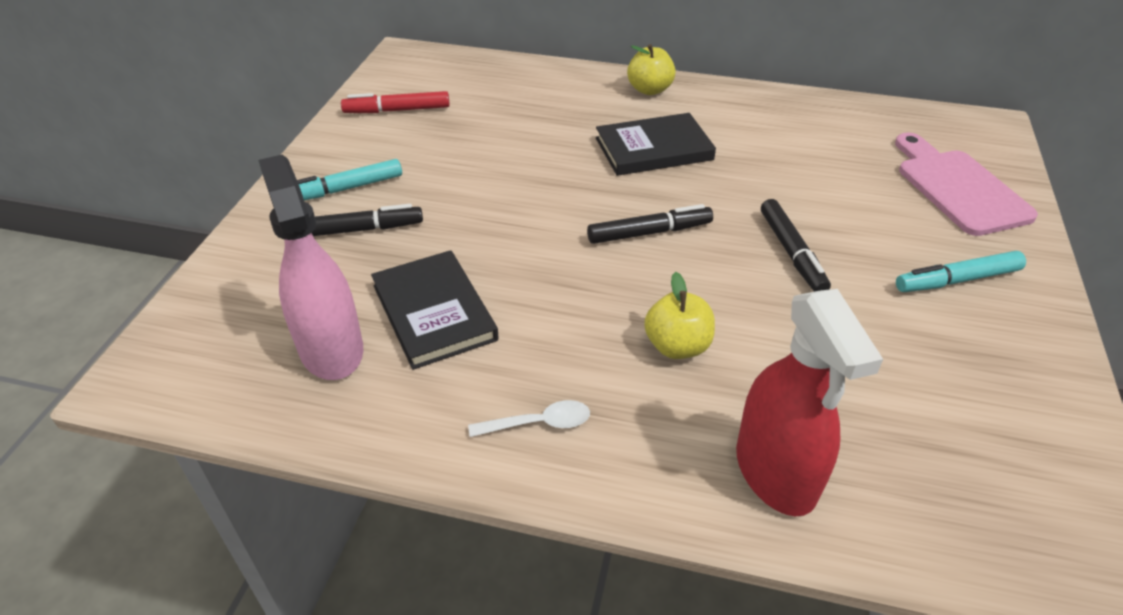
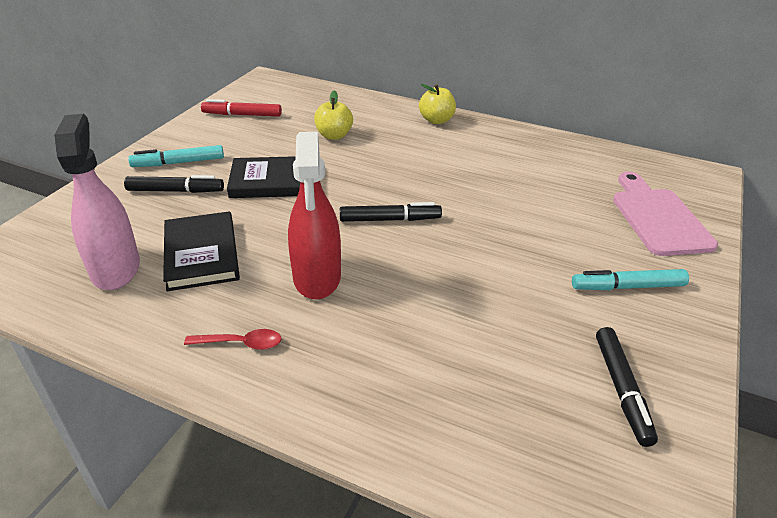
camera: 10 degrees right, 5 degrees down
white spoon [468,400,590,437] -> red spoon [184,329,282,350]
black book [596,113,716,176] -> black book moved to [227,156,300,198]
yellow apple [644,272,715,359] -> yellow apple moved to [314,90,353,140]
red spray bottle [736,289,883,516] -> red spray bottle moved to [288,132,341,299]
black marker [761,199,831,292] -> black marker moved to [596,327,658,447]

